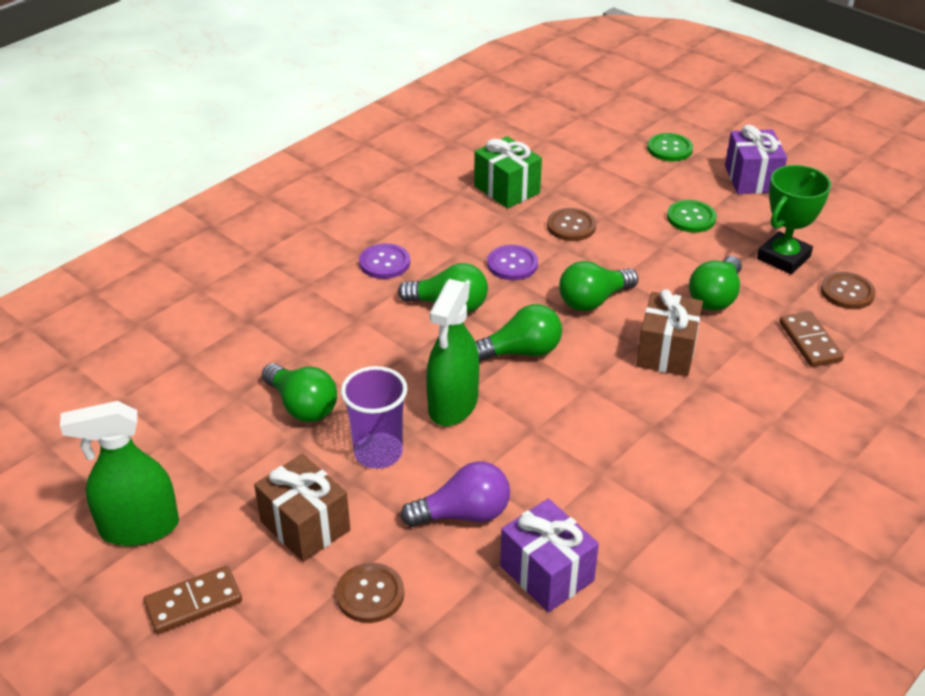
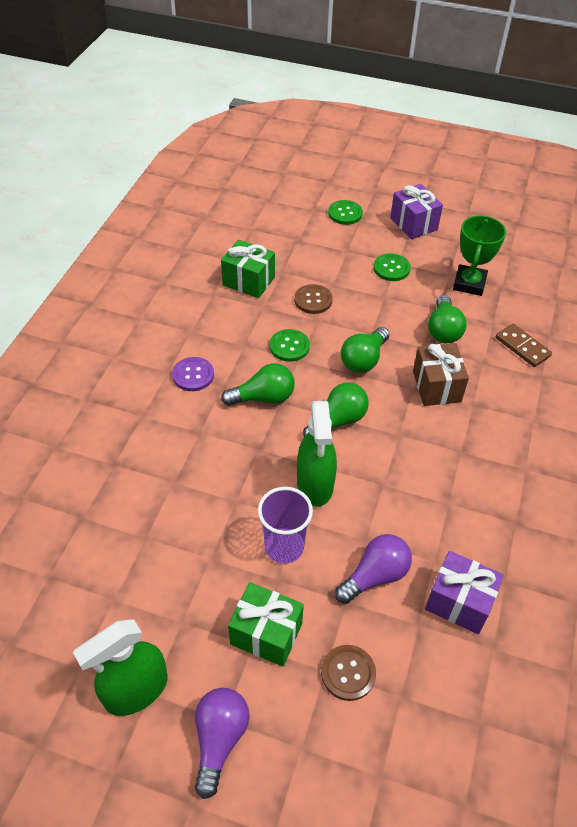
camera: 25 degrees left, 10 degrees up
brown domino [144,566,242,634] -> purple light bulb [195,688,250,799]
brown gift [254,454,350,562] -> green gift [228,582,304,667]
green light bulb [262,363,337,422] -> none
purple button [487,245,538,280] -> green button [270,329,310,362]
brown button [821,272,876,309] -> none

